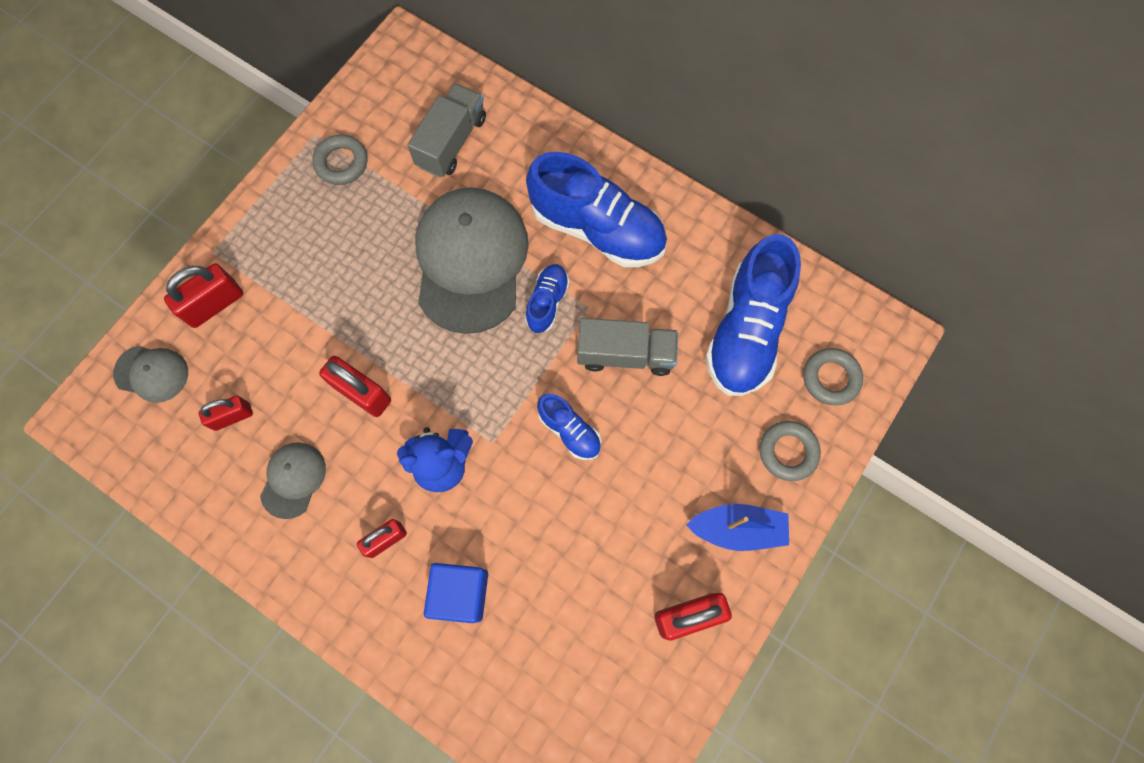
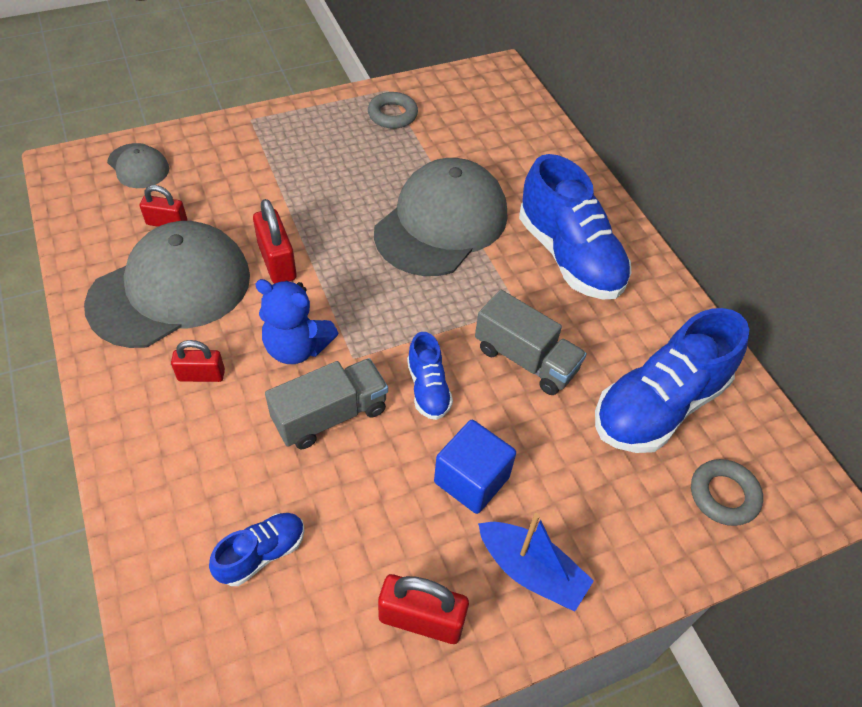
camera: 30 degrees right, 20 degrees down
red padlock [164,263,243,328] -> none
grey cap [260,442,326,519] -> grey cap [84,221,250,348], size x2.12
grey truck [407,83,486,178] -> grey truck moved to [265,358,388,449]
blue cube [424,563,488,623] -> blue cube moved to [434,420,516,514]
blue shoe [525,264,570,333] -> blue shoe moved to [209,513,305,586]
grey ring [759,421,821,481] -> none

